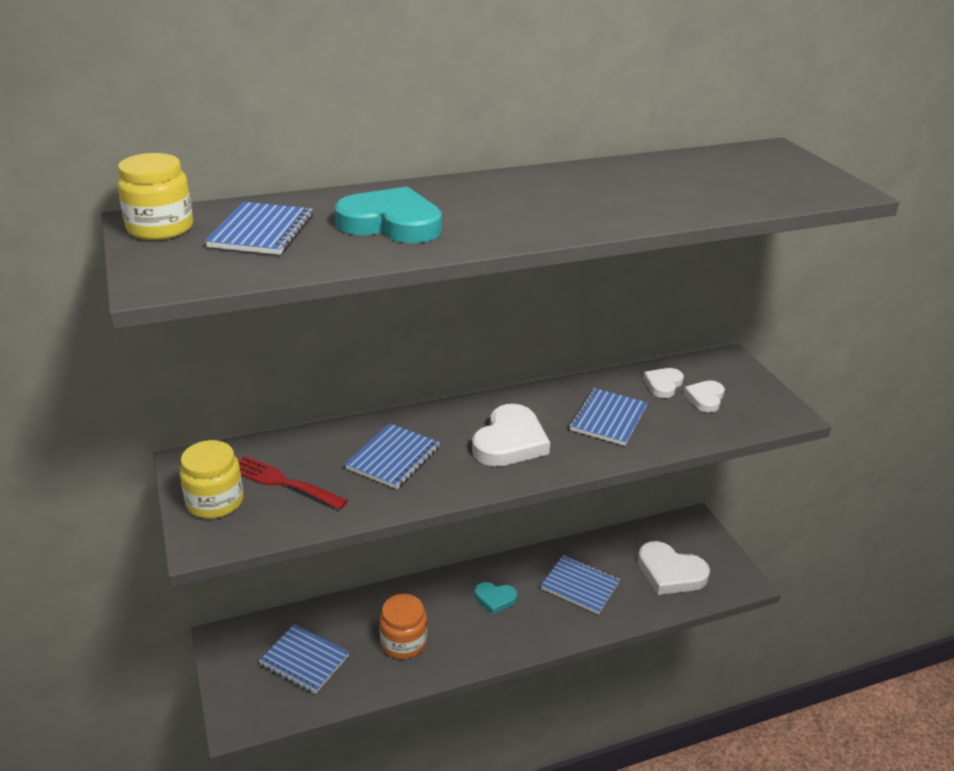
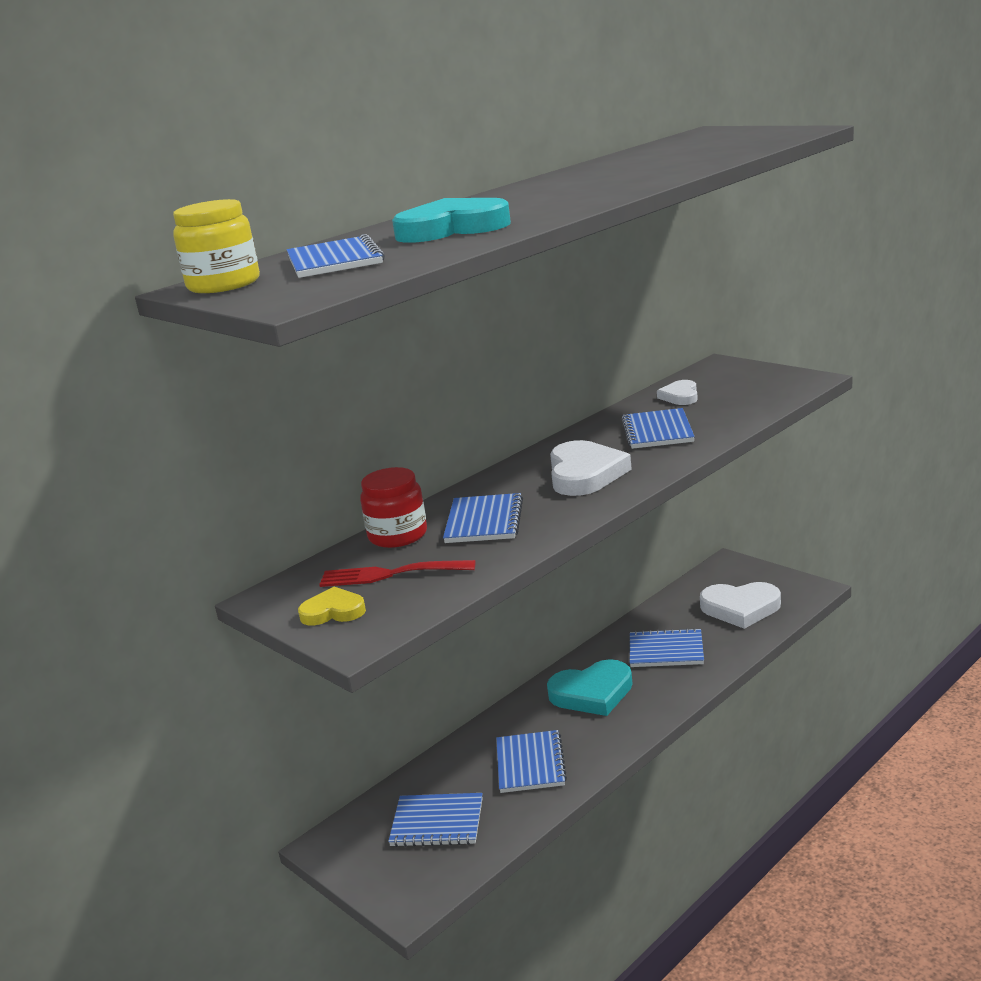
camera: 20 degrees left, 10 degrees down
yellow jar [179,440,244,519] -> yellow heart [298,587,366,625]
orange jar [379,594,427,659] -> blue notebook [496,730,567,793]
turquoise heart [475,582,517,614] -> turquoise heart [547,659,633,716], size x1.76
white heart [684,380,725,413] -> none
none -> red jar [360,467,427,548]

